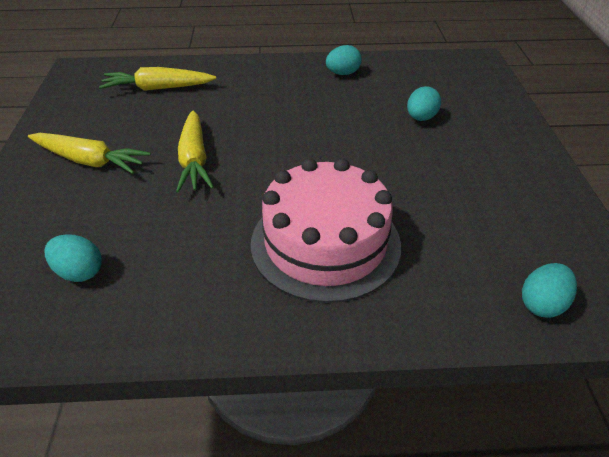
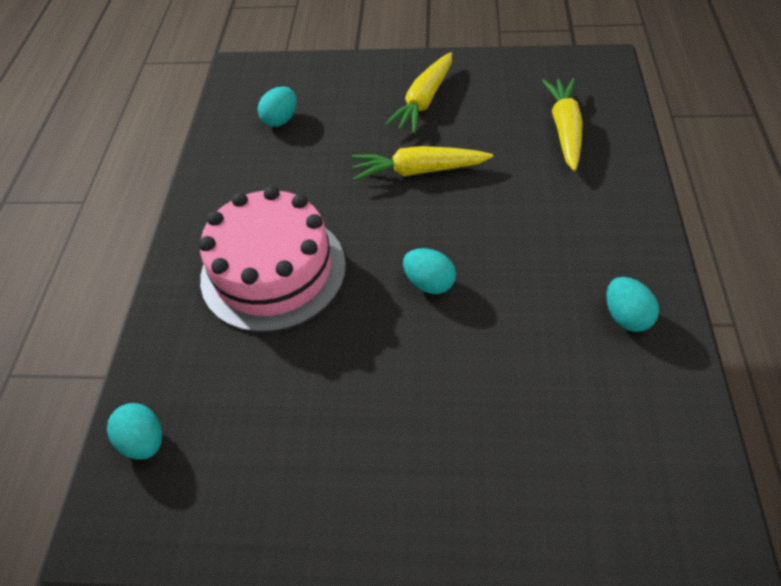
camera: 100 degrees right, 10 degrees up
turquoise egg [407,86,441,121] -> turquoise egg moved to [403,248,456,294]

